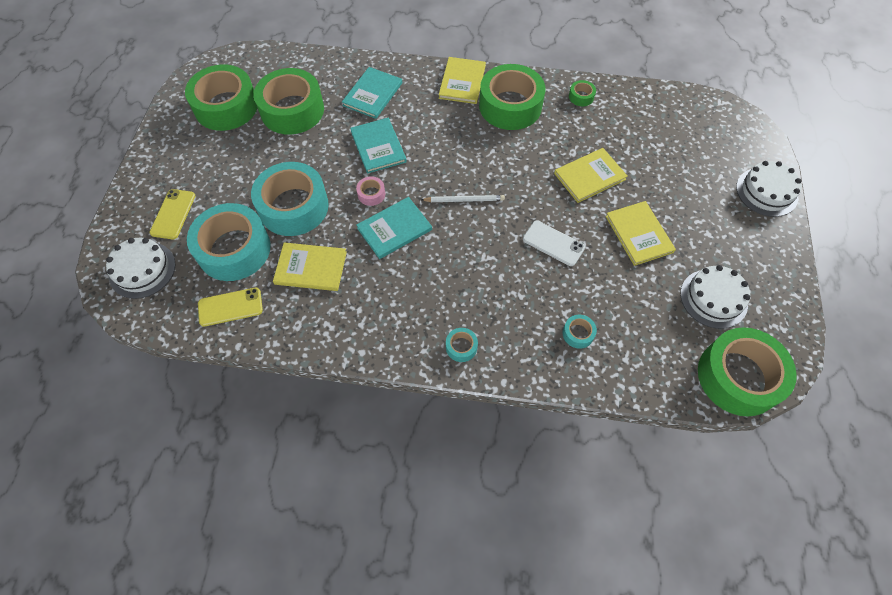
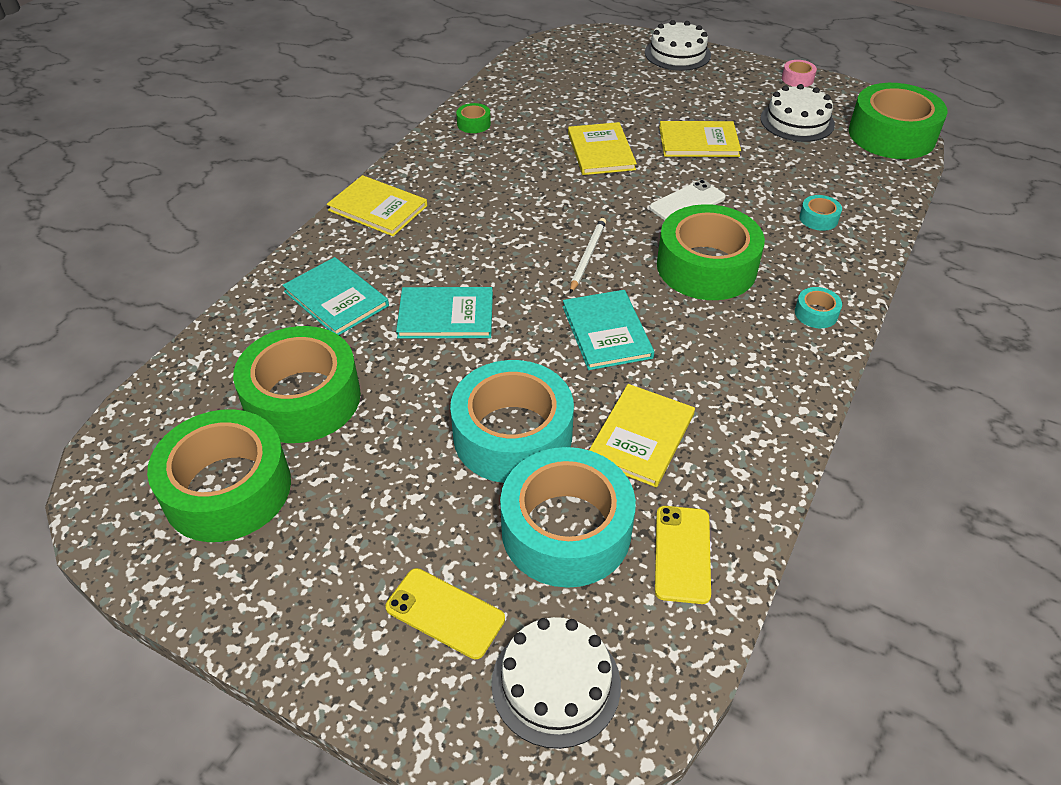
camera: 70 degrees left, 15 degrees down
pink tape [356,176,385,206] -> pink tape moved to [782,60,817,87]
green tape [479,64,545,130] -> green tape moved to [657,204,765,300]

